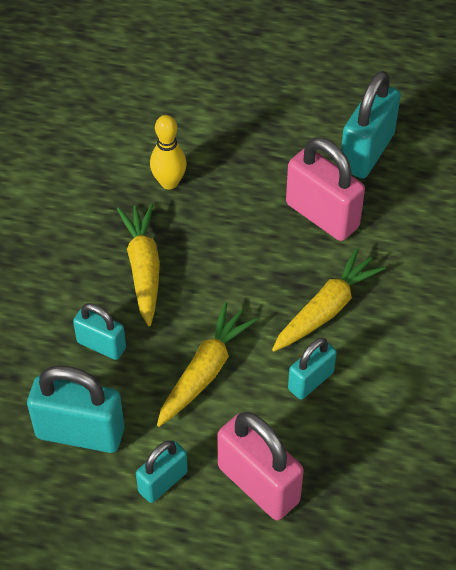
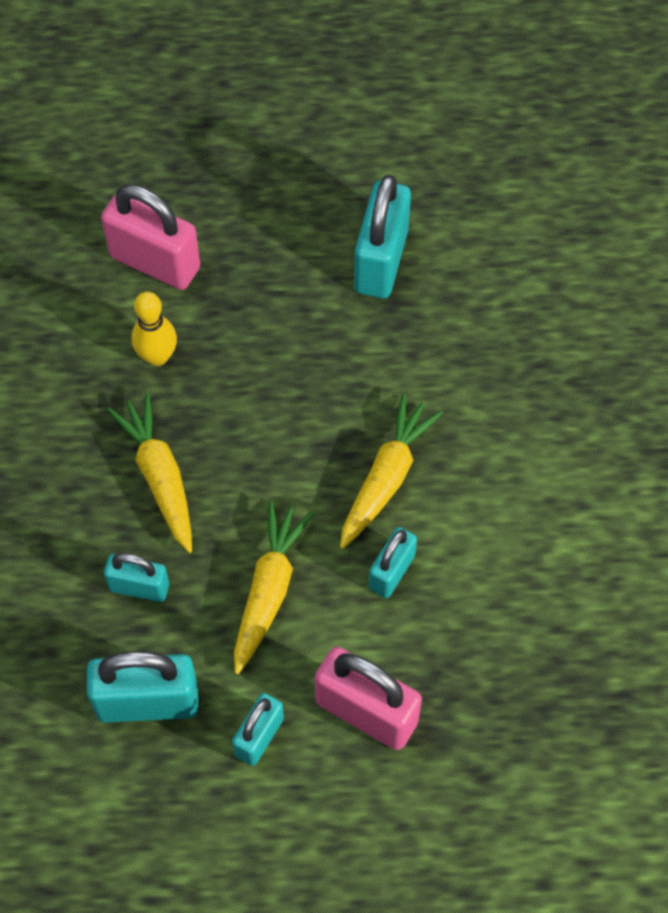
camera: 15 degrees left, 10 degrees up
pink padlock [286,137,365,241] -> pink padlock moved to [101,184,200,290]

